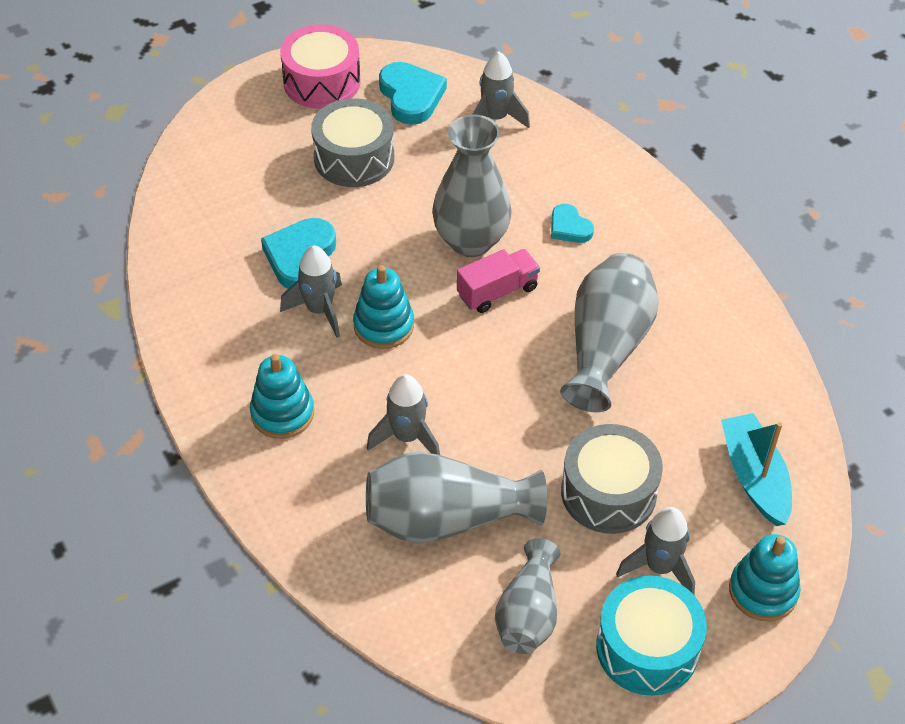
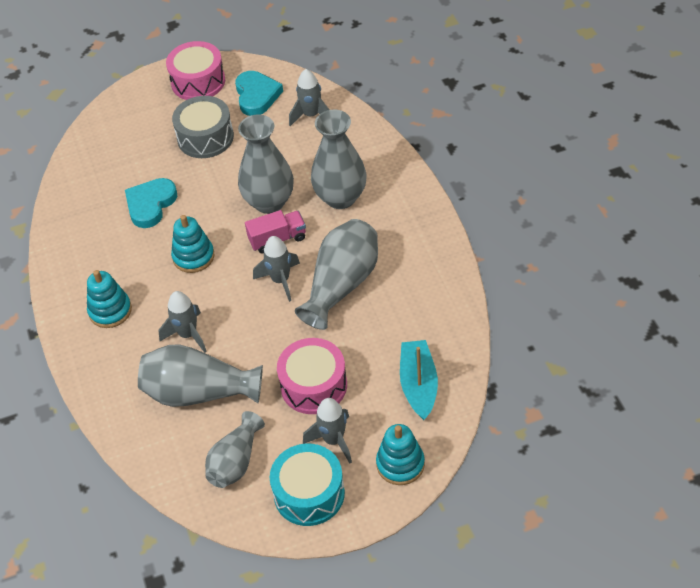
camera: 15 degrees right, 0 degrees up
grey rocket [280,245,342,338] -> grey rocket moved to [253,236,300,302]
turquoise heart [551,204,594,243] -> grey vase [311,110,366,209]
grey drum [561,424,663,534] -> pink drum [277,338,347,414]

